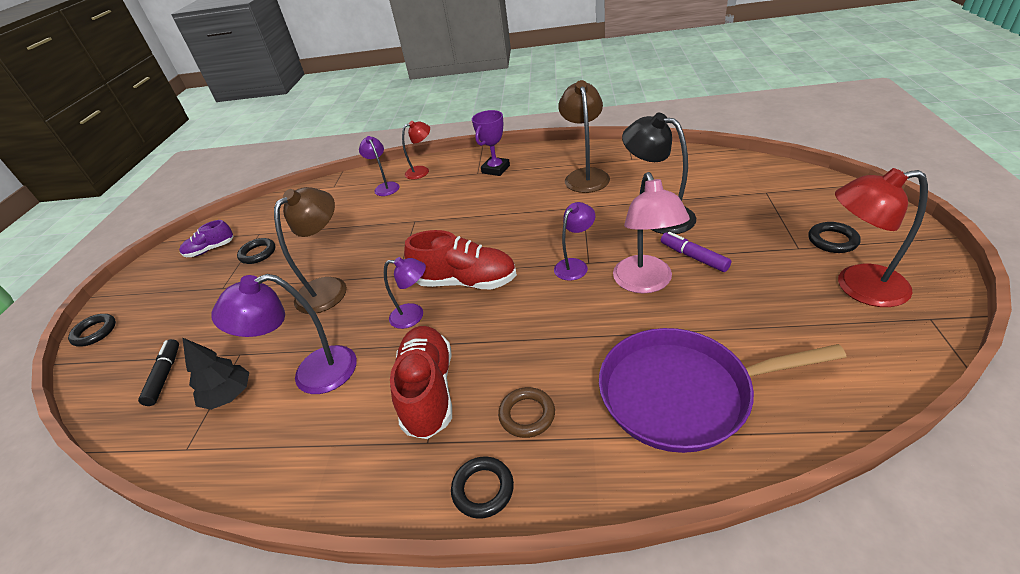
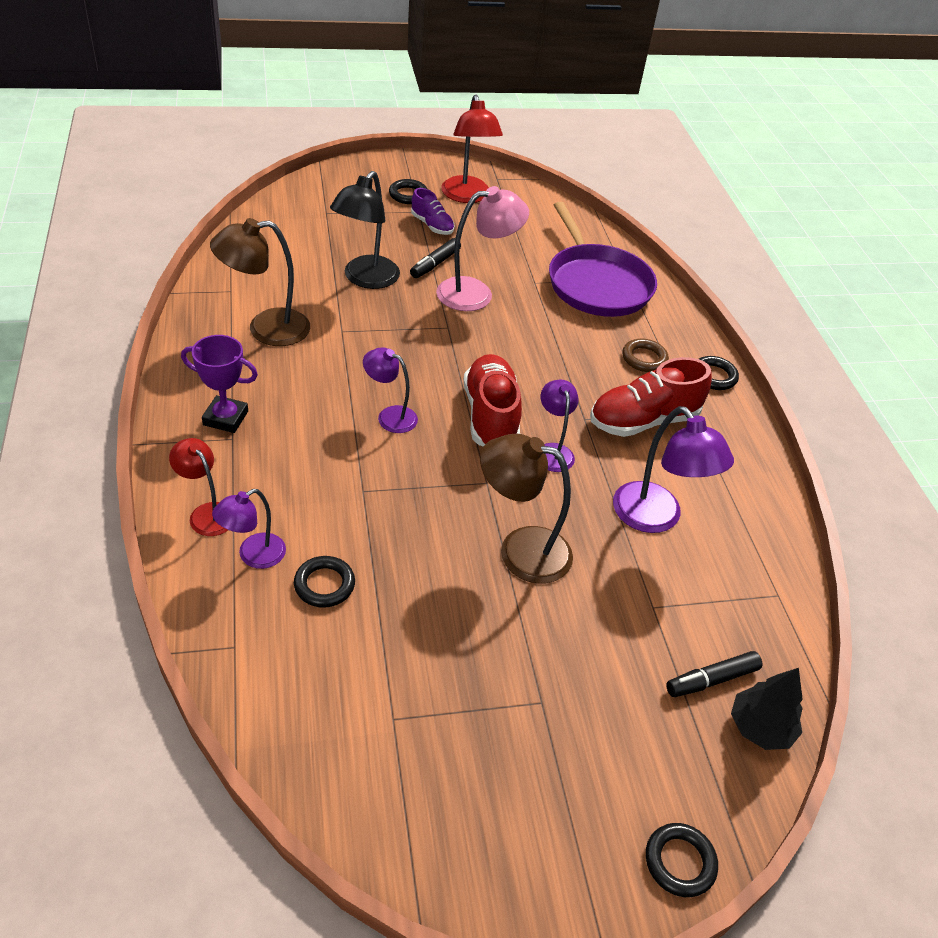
camera: 115 degrees left, 5 degrees up
purple shoe [179,220,234,257] -> purple shoe moved to [411,188,455,235]
black tree [183,338,249,410] -> black tree moved to [731,668,803,750]
black ring [237,238,275,264] -> black ring moved to [294,556,355,608]
purple lamp [554,202,595,281] -> purple lamp moved to [363,347,418,433]
purple marker [661,232,731,272] -> black marker [410,238,461,278]

